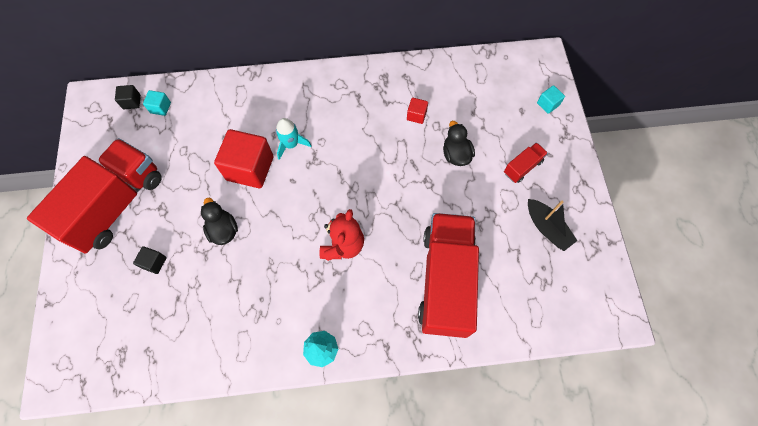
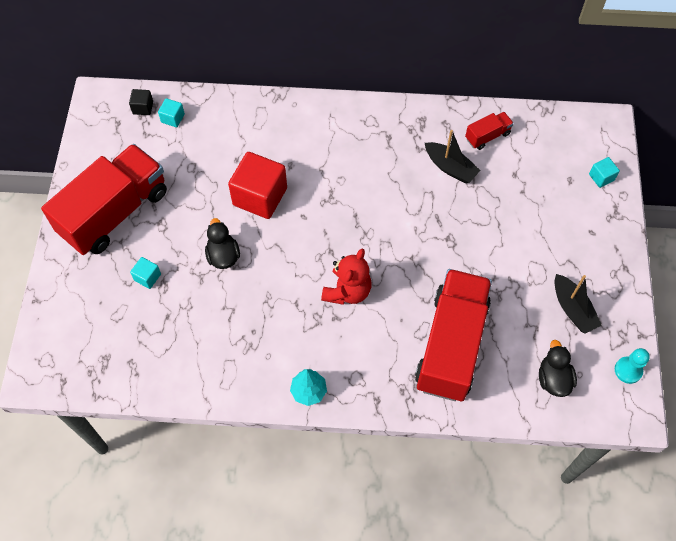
camera: 10 degrees right, 5 degrees down
black cube [133,246,167,274] -> turquoise cube [130,257,161,289]
turquoise rocket [276,118,312,160] -> none
red cube [407,98,428,124] -> black boat [425,130,480,183]
black duck [443,121,475,166] -> black duck moved to [539,340,577,397]
red truck [504,143,548,183] -> red truck moved to [465,112,514,150]
none -> turquoise pawn [615,348,650,384]

